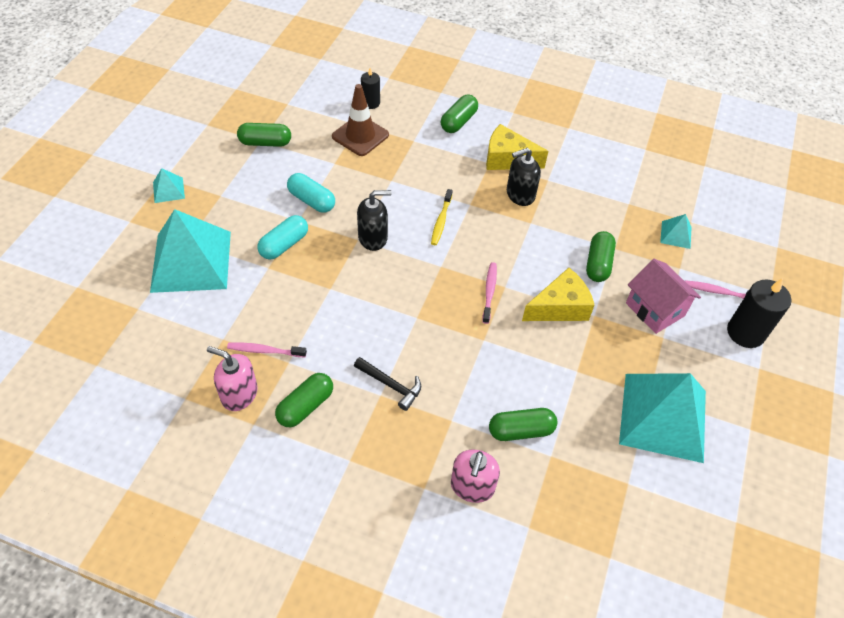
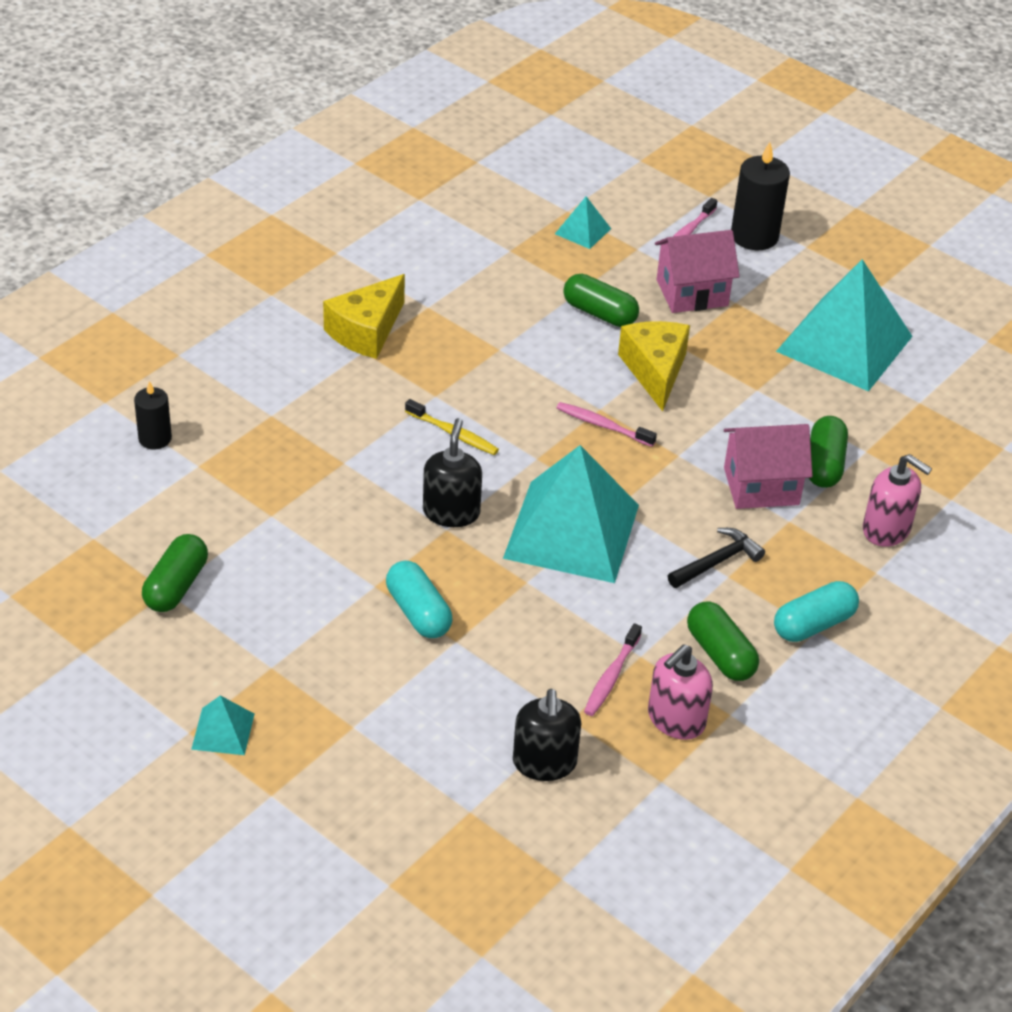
camera: 70 degrees left, 10 degrees down
turquoise pyramid [150,209,231,293] -> turquoise pyramid moved to [503,445,639,583]
turquoise capsule [287,173,335,213] -> turquoise capsule moved to [774,581,859,642]
brown traffic cone [332,84,389,156] -> none
green capsule [441,95,478,133] -> none
black soap dispenser [507,148,541,206] -> black soap dispenser moved to [513,689,581,781]
none -> pink house [724,424,813,509]

